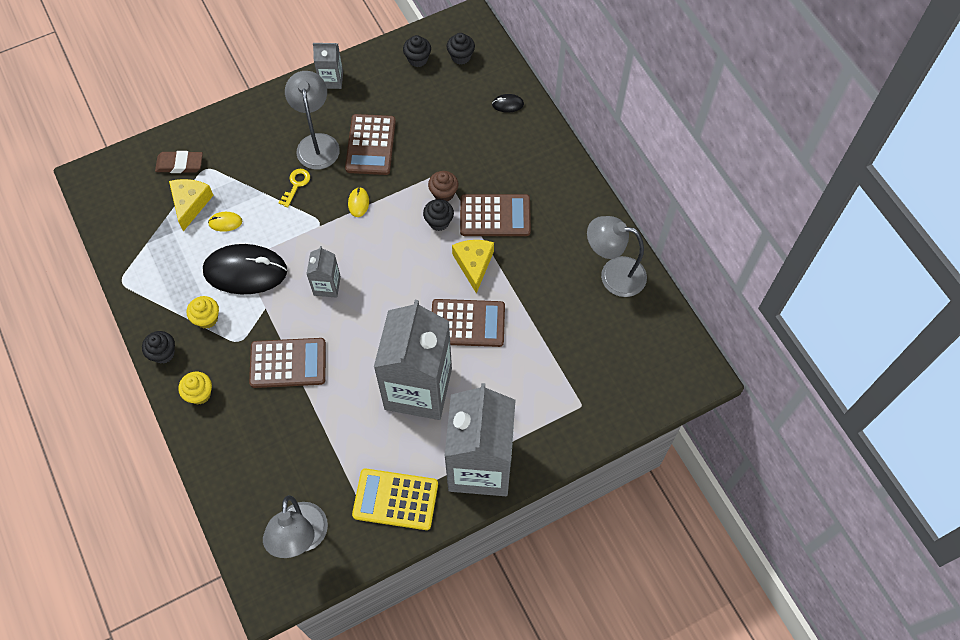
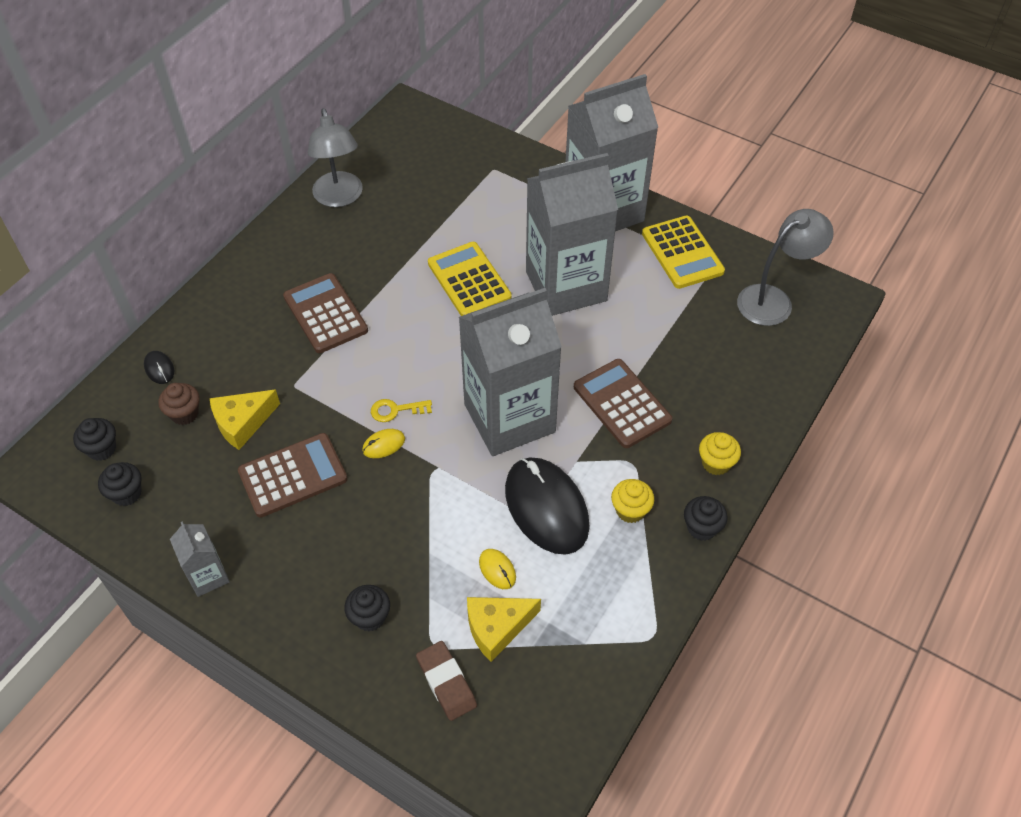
camera: 120 degrees left, 10 degrees down
yellow key [279,169,310,208] -> yellow key moved to [371,399,432,422]
grey lamp [285,71,340,170] -> none
grey carton [306,246,341,298] -> grey carton [459,288,562,456], size x2.28
black cupcake [423,199,454,231] -> black cupcake moved to [344,585,390,631]
brown cupcake [428,171,459,201] -> brown cupcake moved to [159,383,200,425]
brown calculator [432,299,505,347] -> yellow calculator [428,242,512,316]
yellow cheese [452,240,494,294] -> yellow cheese moved to [210,389,280,450]

